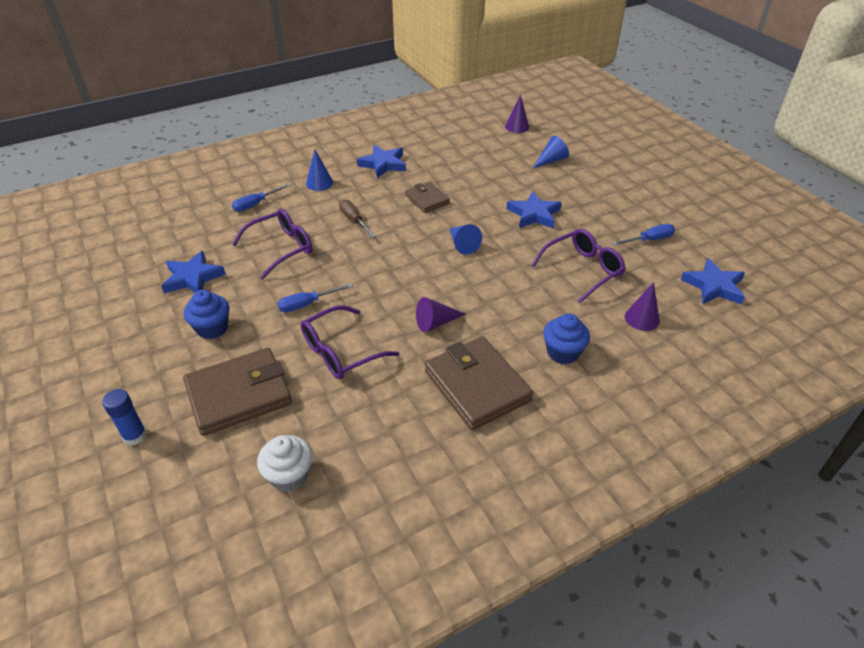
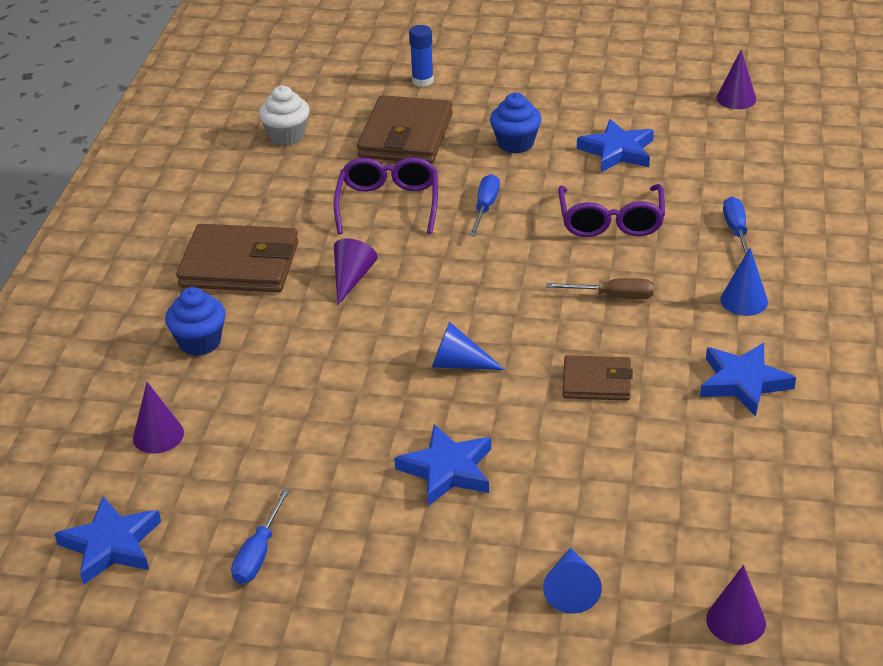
camera: 130 degrees right, 5 degrees down
purple glasses [531,229,626,304] -> none
none -> purple cone [716,49,756,109]

